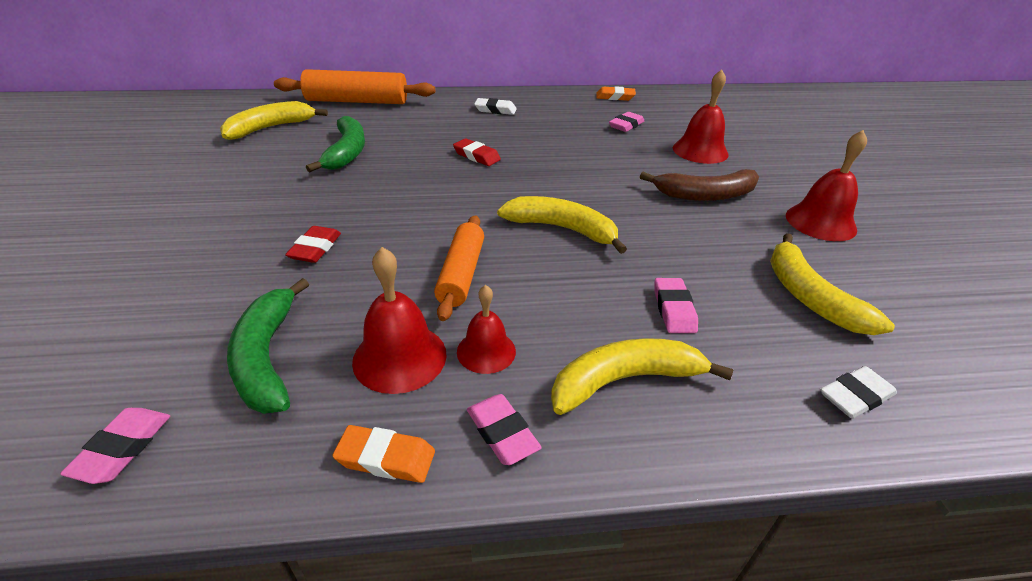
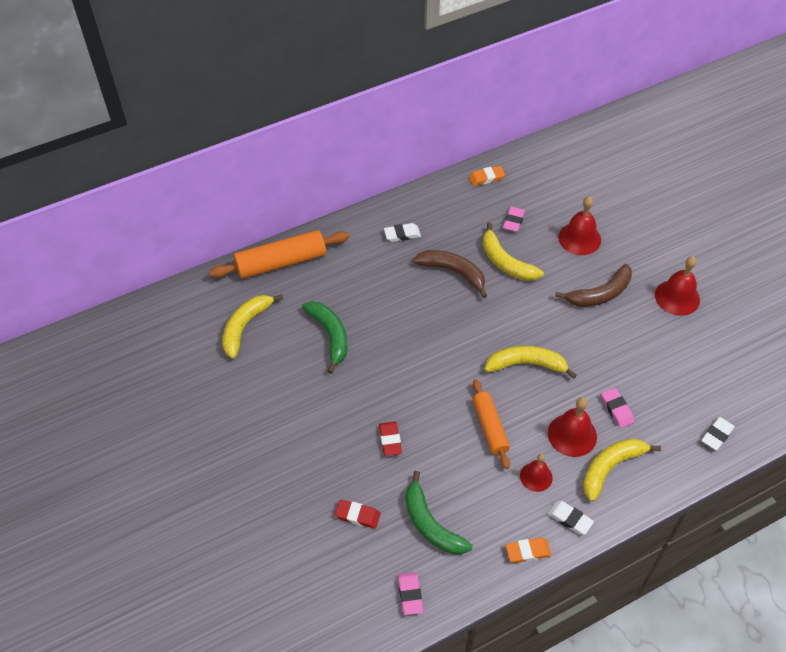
camera: 20 degrees left, 15 degrees up
red bell [352,247,447,394] -> red bell moved to [548,397,597,457]
red eraser [453,138,501,166] -> red eraser moved to [335,500,380,529]
pink eraser [467,394,542,465] -> white eraser [548,501,594,535]
yellow banana [770,233,895,335] -> yellow banana moved to [483,223,544,281]
none -> brown banana [413,250,487,298]

